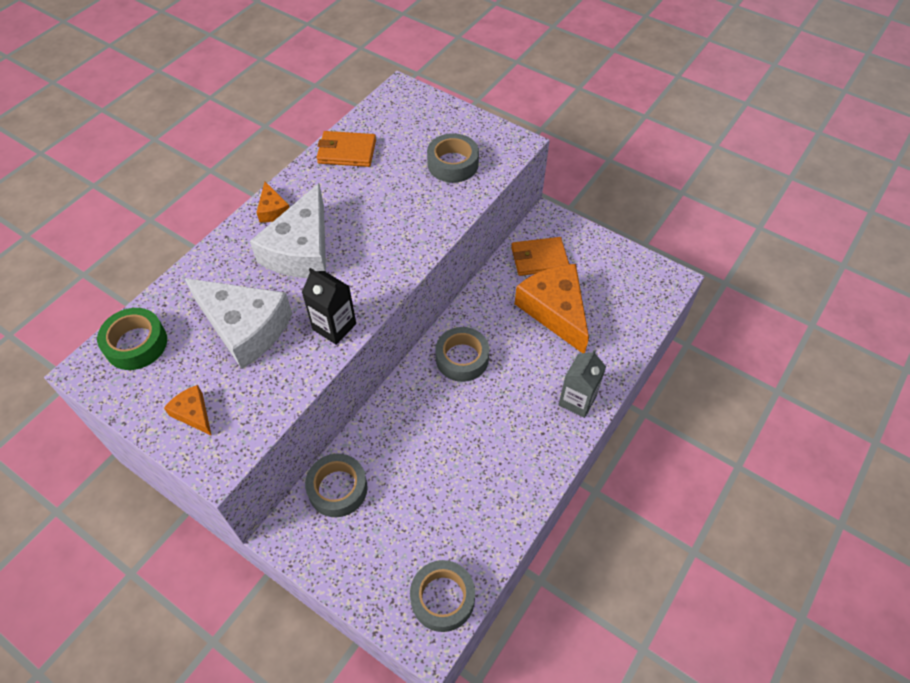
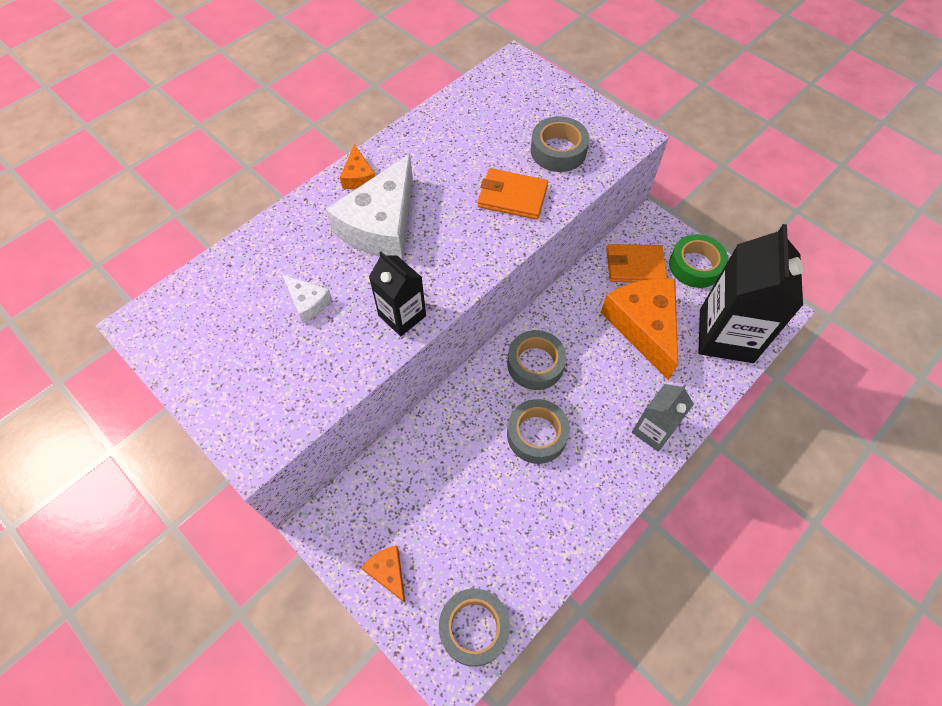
camera: 10 degrees right, 5 degrees up
green tape [97,308,167,370] -> green tape moved to [669,234,728,288]
orange cheese [164,385,212,436] -> orange cheese moved to [361,545,406,604]
white cheese [184,278,292,369] -> white cheese [282,275,332,323], size x0.46
grey tape [305,454,368,517] -> grey tape moved to [507,399,570,464]
orange wallet [316,131,376,167] -> orange wallet moved to [478,168,548,220]
none -> black carton [698,224,803,363]

